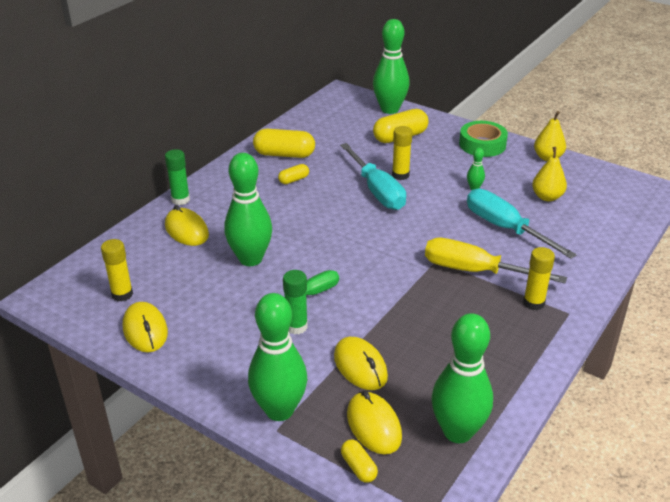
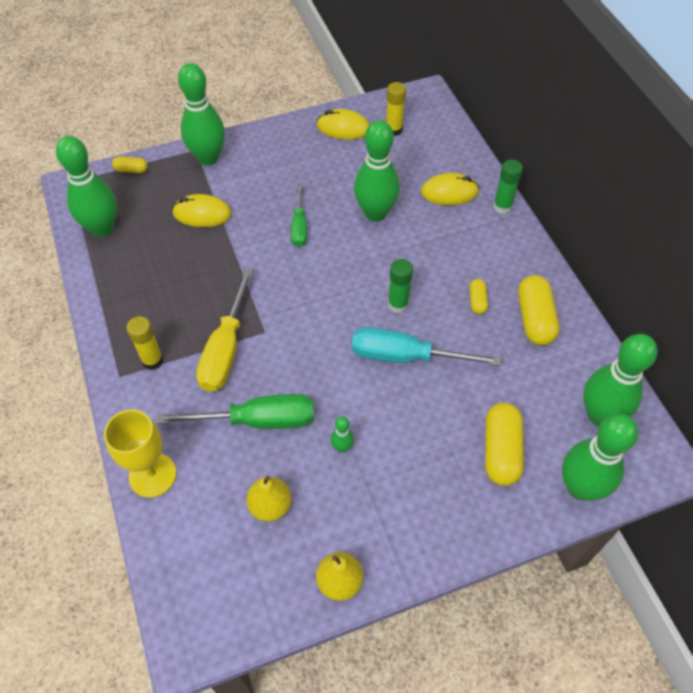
camera: 125 degrees right, 20 degrees up
yellow capsule [253,129,315,158] -> yellow capsule turned 45 degrees counterclockwise [518,275,559,345]
green glue stick [283,270,308,334] -> green glue stick moved to [388,259,413,313]
yellow mouse [347,391,402,454] -> none
yellow glue stick [392,126,412,180] -> none
yellow screwdriver [425,238,567,283] -> yellow screwdriver turned 135 degrees clockwise [196,268,253,392]
green tape [459,121,508,157] -> none
turquoise screwdriver [467,189,577,259] -> green screwdriver [156,394,314,429]
none -> yellow goblet [104,409,176,498]
none -> green bowling pin [583,334,657,426]

